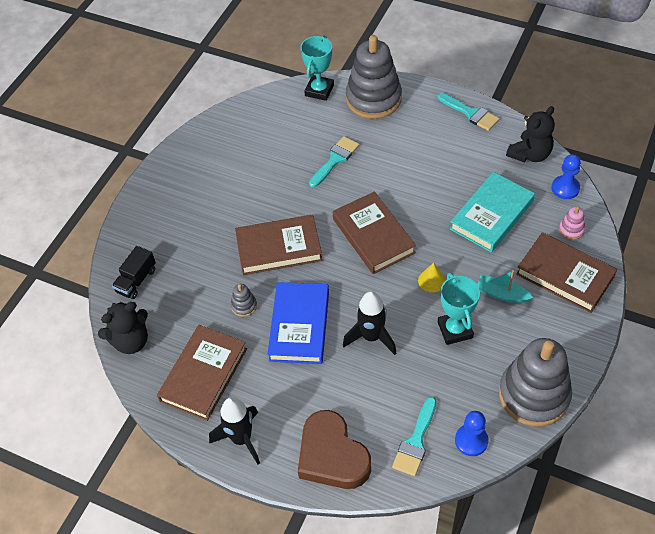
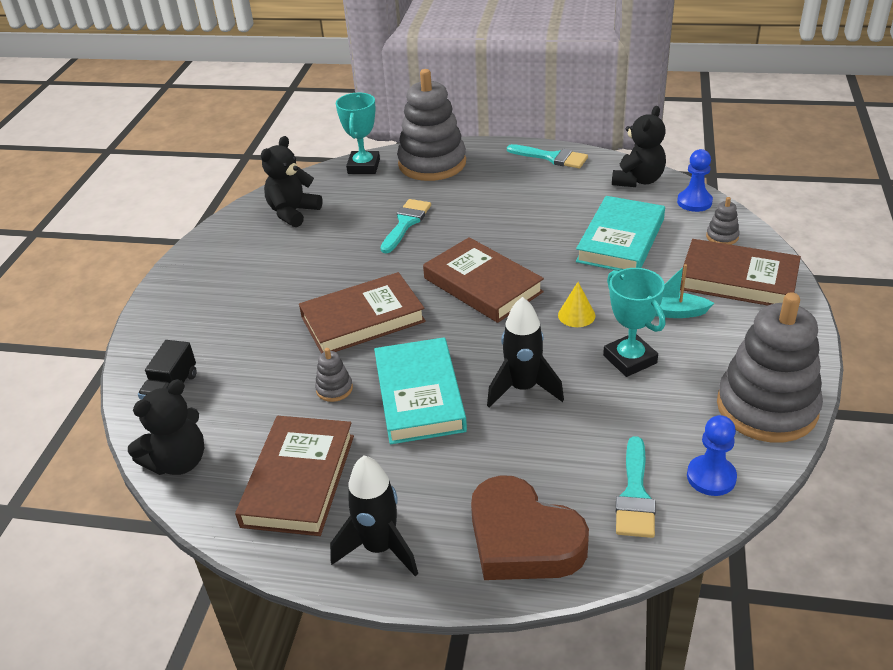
camera: 15 degrees left, 15 degrees down
blue book [267,282,329,364] -> turquoise book [374,337,467,444]
pink stacking toy [559,206,585,240] -> grey stacking toy [706,197,740,245]
none -> black teddy bear [261,136,322,227]

